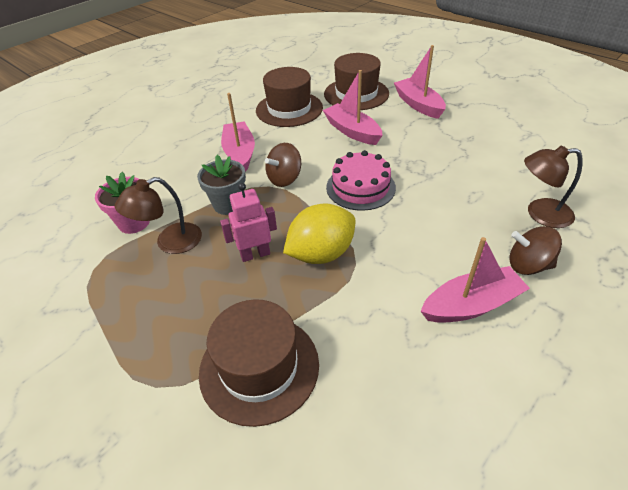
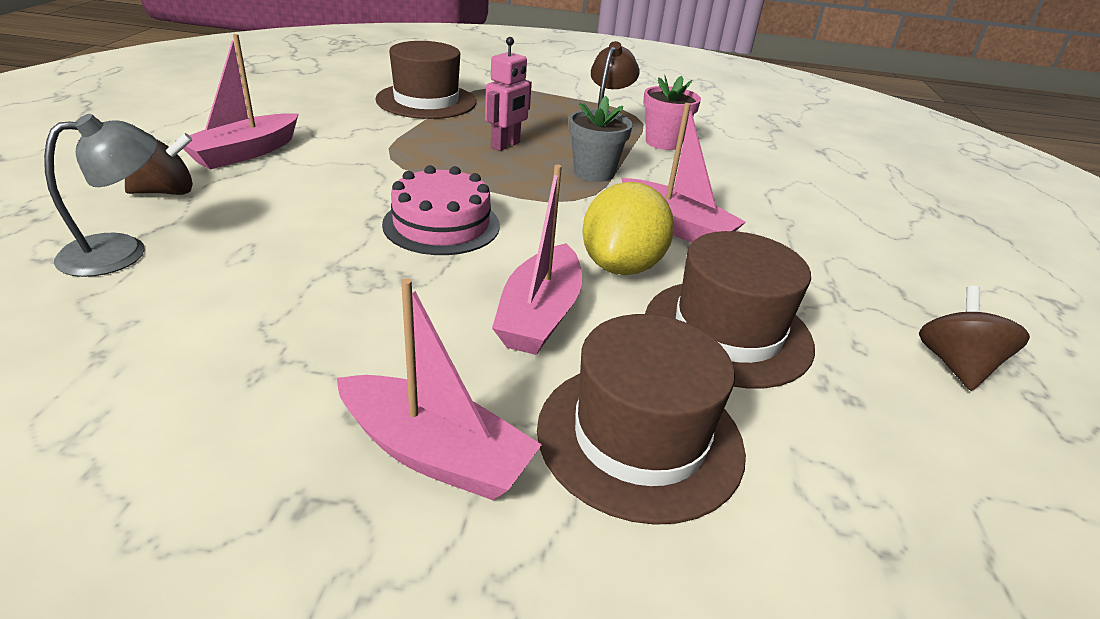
camera: 140 degrees right, 10 degrees down
brown spinning top [265,143,301,187] -> brown spinning top moved to [919,286,1030,391]
yellow lemon [283,203,355,264] -> yellow lemon moved to [582,182,674,275]
pink boat [323,70,383,145] -> pink boat turned 90 degrees clockwise [492,165,582,355]
brown lamp [524,146,583,228] -> grey lamp [44,114,158,277]

